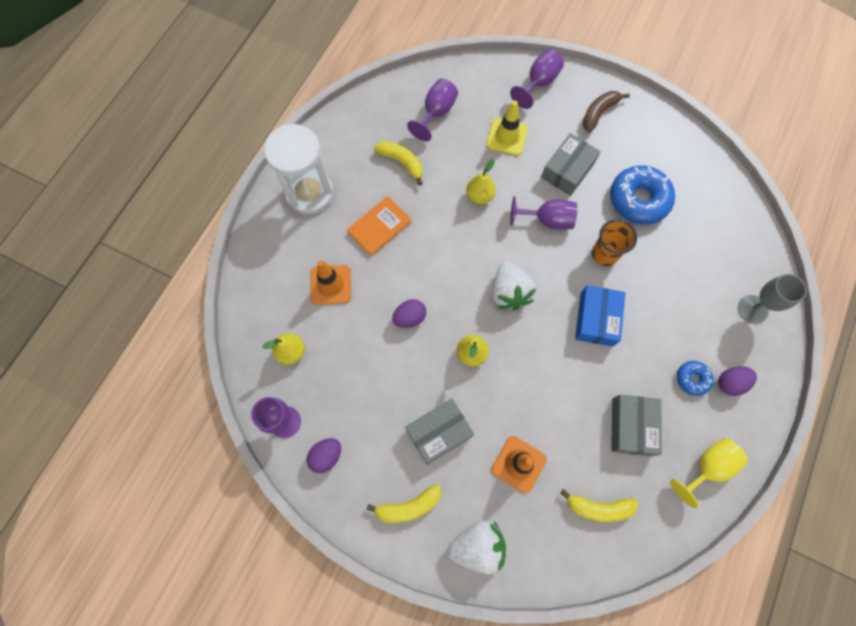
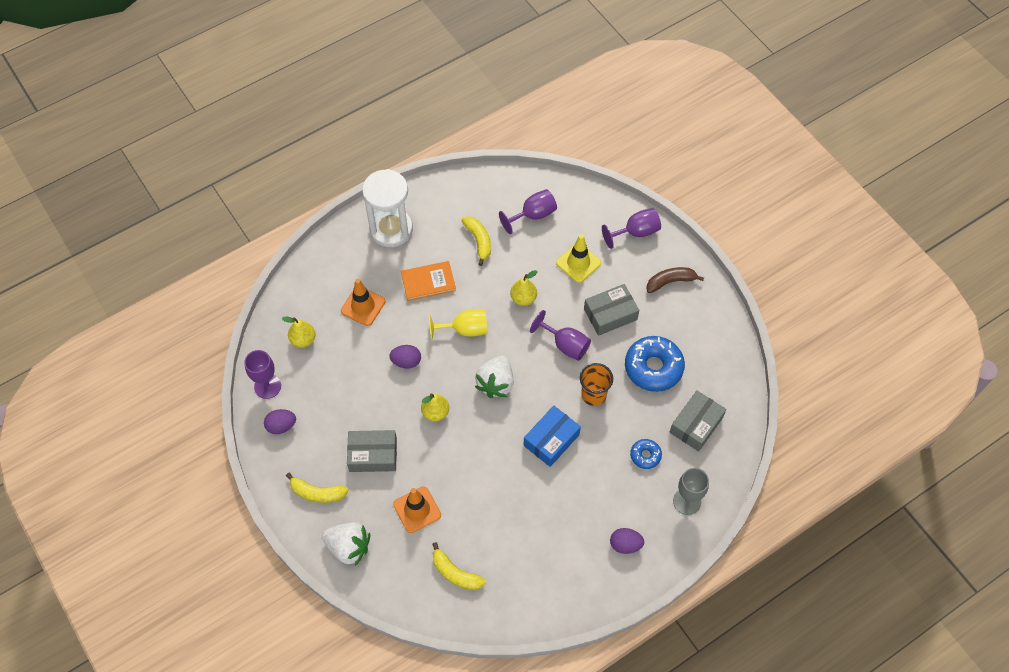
camera: 30 degrees right, 10 degrees down
grey box [611,395,662,456] -> grey box moved to [670,391,726,452]
yellow goblet [670,438,748,508] -> yellow goblet moved to [429,309,487,340]
blue donut [677,361,714,396] -> blue donut moved to [630,439,662,469]

